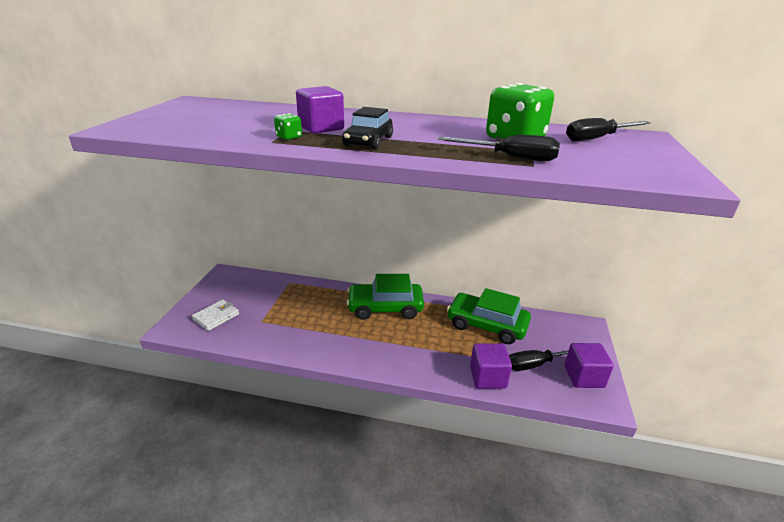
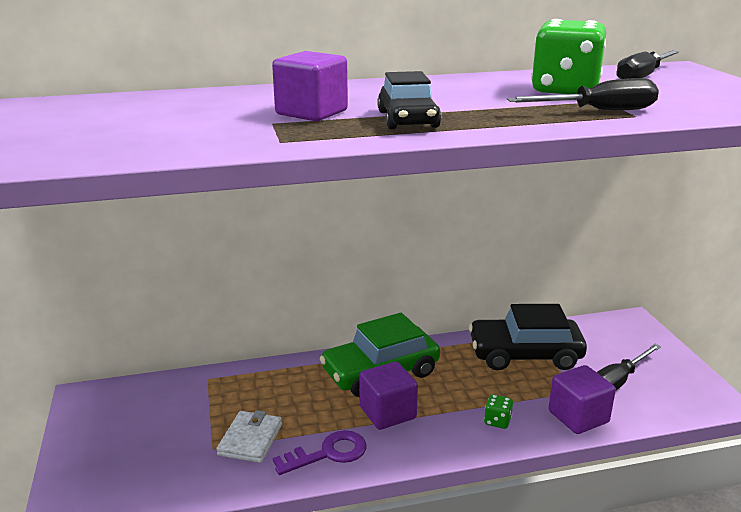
camera: 25 degrees left, 5 degrees down
white wallet [192,299,239,331] -> white wallet moved to [217,410,282,463]
green dice [274,113,302,140] -> green dice moved to [484,394,513,429]
green car [447,288,531,344] -> black car [469,304,587,370]
purple cube [565,343,614,388] -> purple cube moved to [359,362,418,430]
none -> purple key [273,430,367,475]

